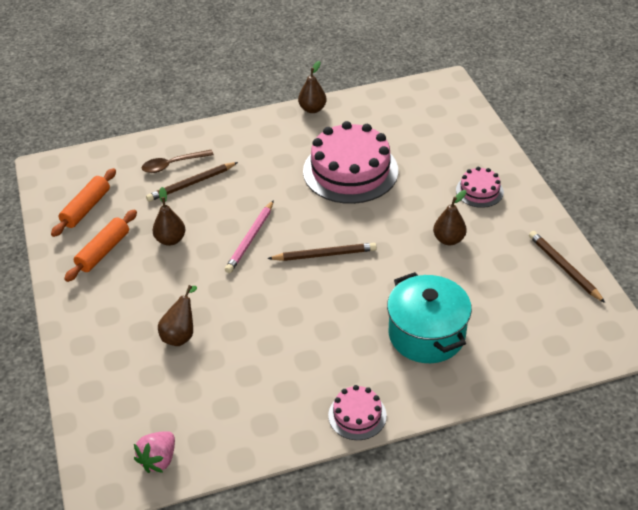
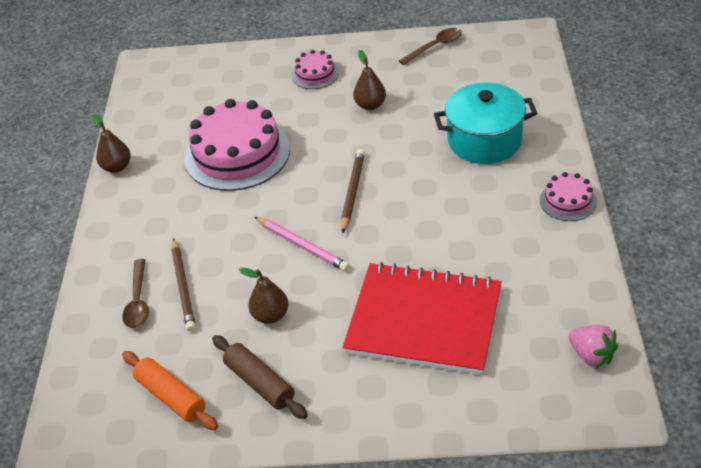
camera: 70 degrees left, 0 degrees up
orange rolling pin [64,209,137,282] -> brown rolling pin [212,335,308,419]
brown pear [158,285,197,346] -> red notebook [342,262,501,375]
brown pencil [529,231,605,303] -> brown spoon [399,28,462,65]

